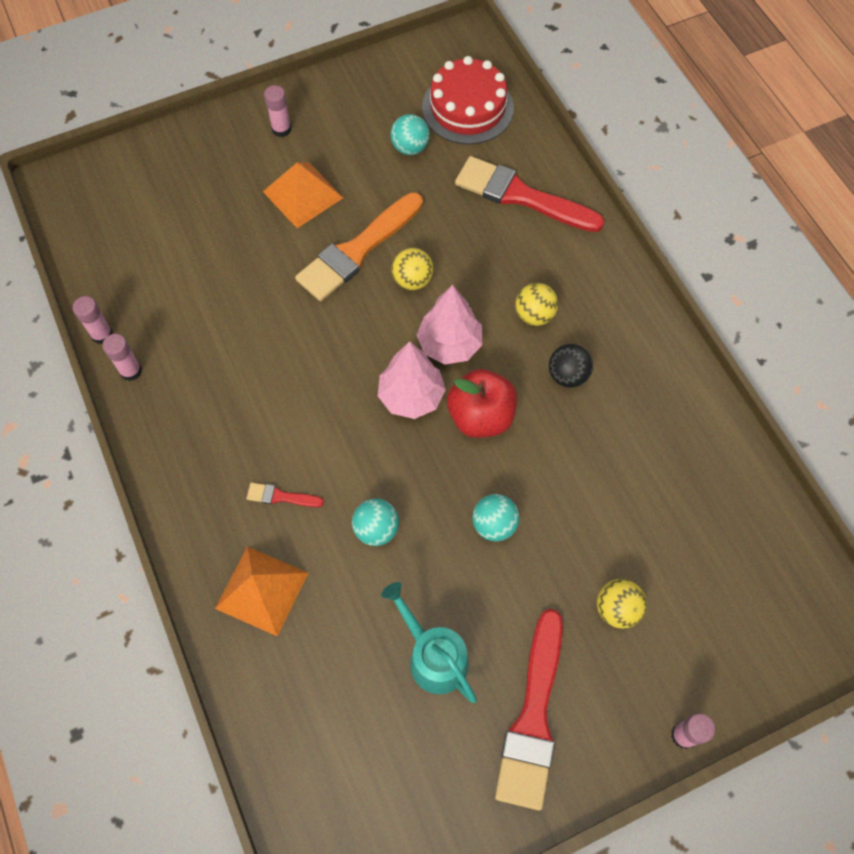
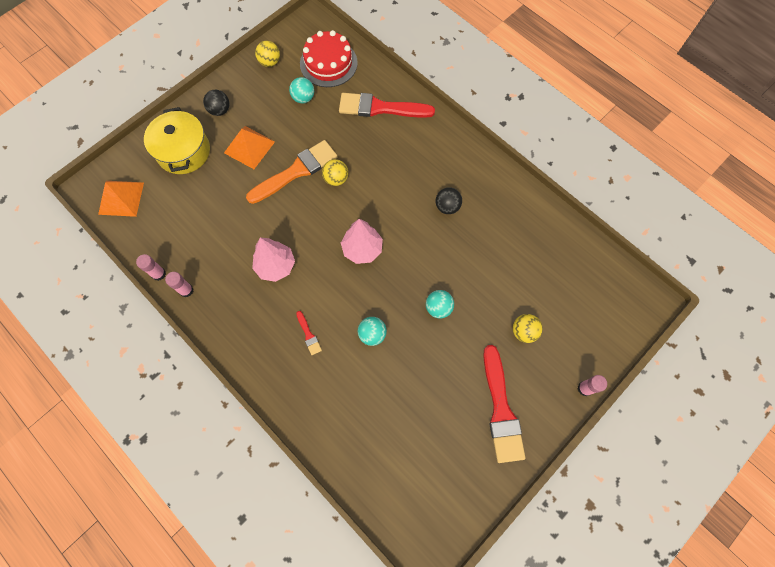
camera: 20 degrees left, 5 degrees up
orange pyramid [215,547,308,636] -> orange pyramid moved to [98,181,144,217]
red brush [247,482,324,507] -> red brush turned 105 degrees counterclockwise [296,311,322,355]
pink glue stick [264,85,291,137] -> black ball [203,90,229,116]
orange brush [295,192,423,301] -> orange brush turned 150 degrees counterclockwise [246,140,338,204]
turquoise watering can [381,582,477,703] -> none
pink tree [417,285,482,364] -> pink tree moved to [252,237,295,282]
red apple [447,369,517,438] -> none
yellow ball [515,283,558,326] -> yellow ball moved to [255,41,280,67]
none -> yellow pot [144,107,210,174]

